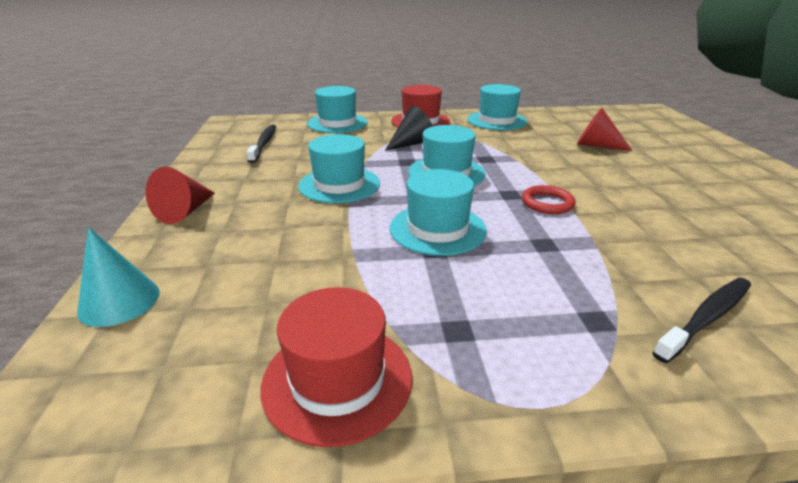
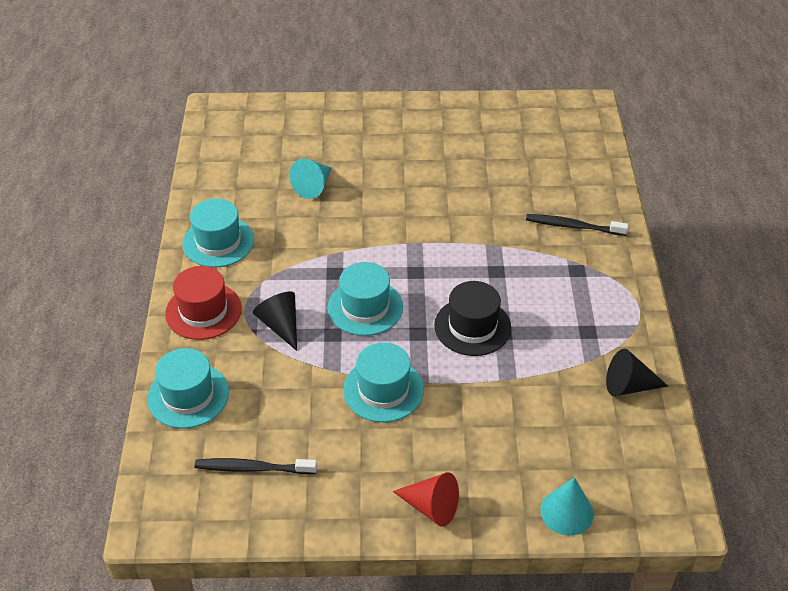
camera: 85 degrees left, 15 degrees up
red hat [261,287,413,447] -> black cone [606,349,668,396]
turquoise hat [389,169,487,256] -> black hat [434,281,511,356]
red ring [522,185,576,214] -> none
red cone [577,108,632,151] -> turquoise cone [289,159,332,199]
black toothbrush [653,278,751,363] -> black toothbrush turned 45 degrees counterclockwise [526,214,628,236]

